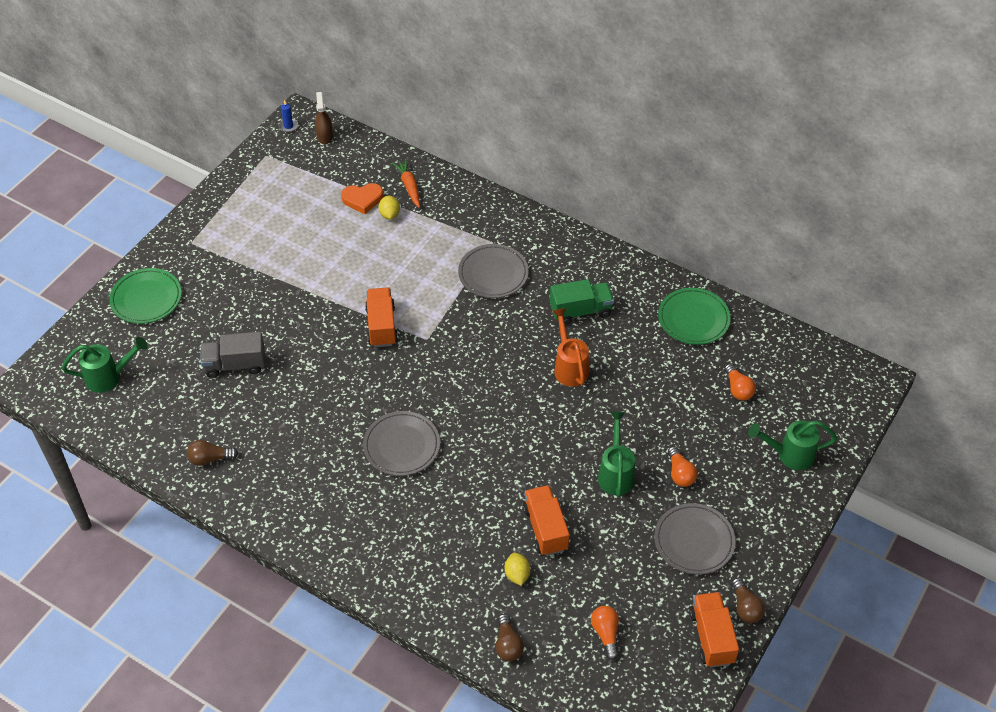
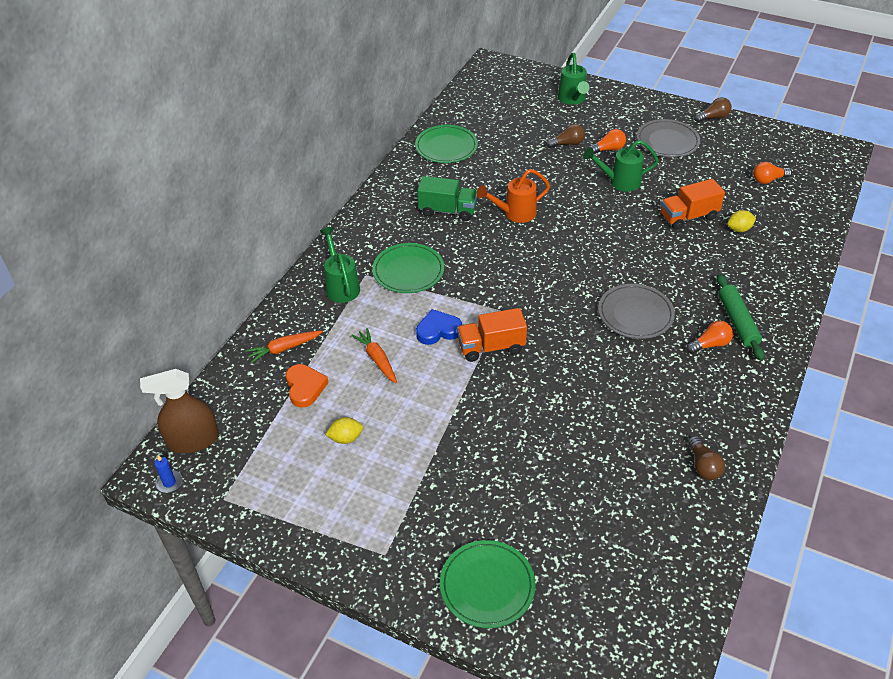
camera: 95 degrees left, 5 degrees down
green watering can [62,337,148,393] -> green watering can moved to [320,227,360,303]
grey truck [200,332,265,378] -> none
brown spray bottle [315,92,333,144] -> brown spray bottle [140,369,219,453], size x1.62
yellow lemon [379,196,400,219] -> yellow lemon moved to [325,417,363,444]
grey plate [458,244,529,298] -> green plate [372,243,444,293]
brown light bulb [496,614,524,661] -> brown light bulb moved to [546,124,585,148]
green truck [550,279,614,325] -> green truck turned 120 degrees clockwise [417,176,477,221]
orange truck [689,592,739,668] -> none
orange light bulb [724,364,756,401] -> orange light bulb moved to [686,321,733,354]
none -> orange carrot [351,328,397,383]
none -> blue heart [416,309,462,345]
none -> green rolling pin [717,274,765,360]

